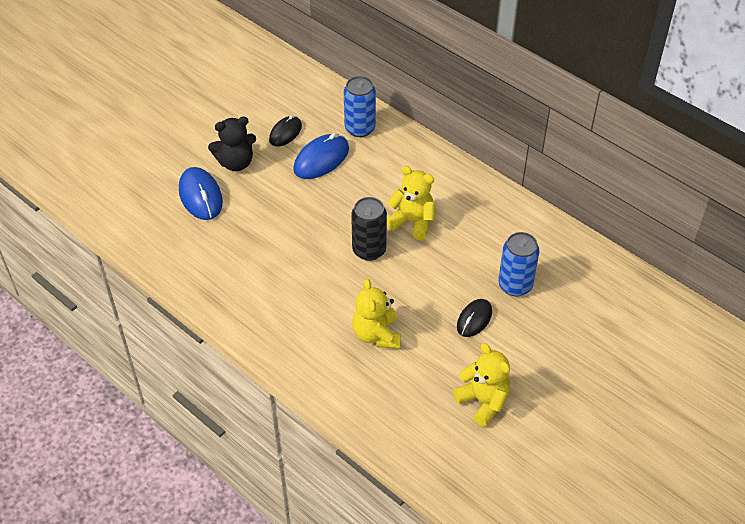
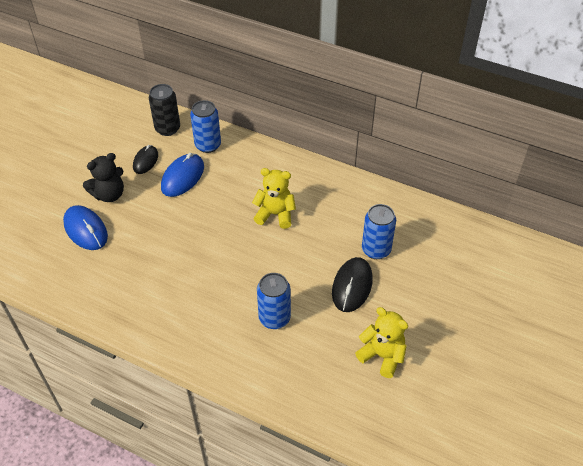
camera: 15 degrees left, 0 degrees up
black can [351,197,387,261] -> black can moved to [149,84,180,136]
yellow teddy bear [352,279,401,349] -> blue can [257,273,291,329]
black mouse [457,299,492,337] -> black mouse [332,257,373,312], size x1.53

